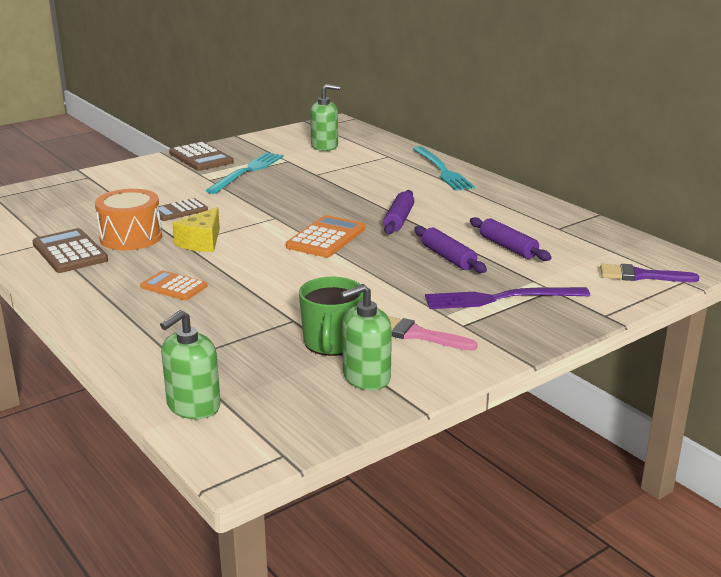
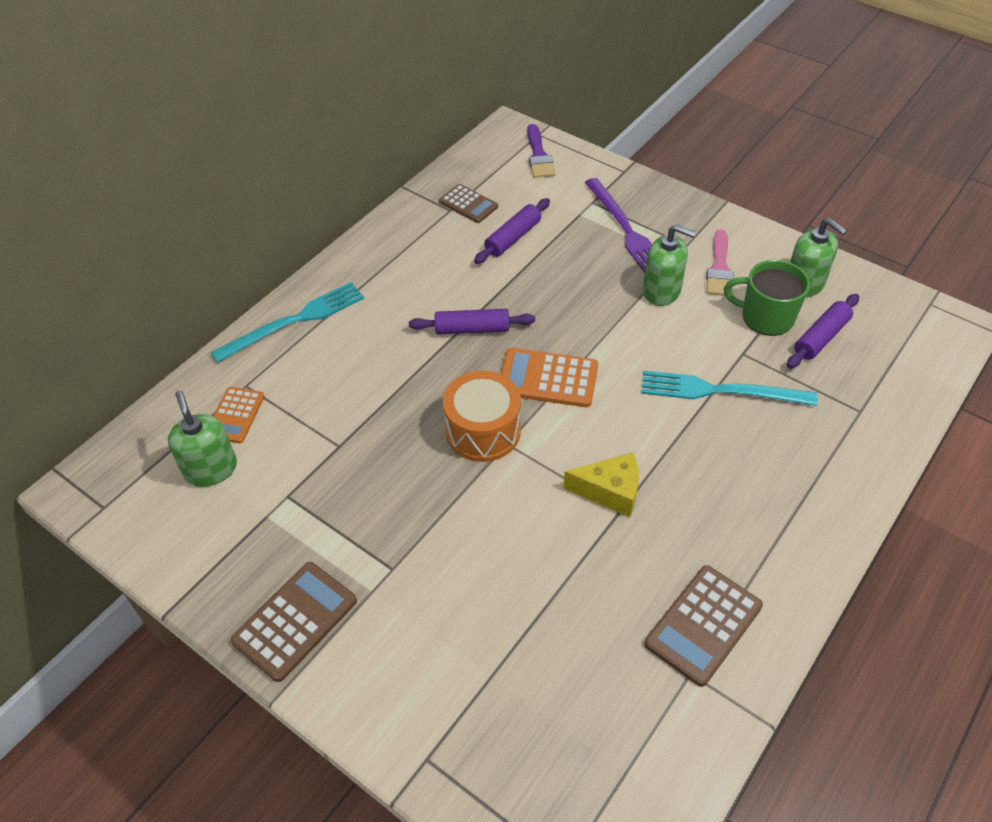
camera: 105 degrees left, 25 degrees up
orange drum [95,189,162,250] -> orange drum moved to [443,370,521,462]
orange calculator [140,271,207,300] -> orange calculator moved to [214,387,265,443]
brown calculator [158,198,208,221] -> brown calculator moved to [439,184,498,223]
green soap dispenser [160,310,221,419] -> green soap dispenser moved to [643,224,696,306]
turquoise fork [206,152,283,194] -> turquoise fork moved to [641,370,818,406]
green mug [299,277,363,356] -> green mug turned 150 degrees counterclockwise [724,260,810,336]
purple rolling pin [414,226,487,273] -> purple rolling pin moved to [787,294,859,368]

